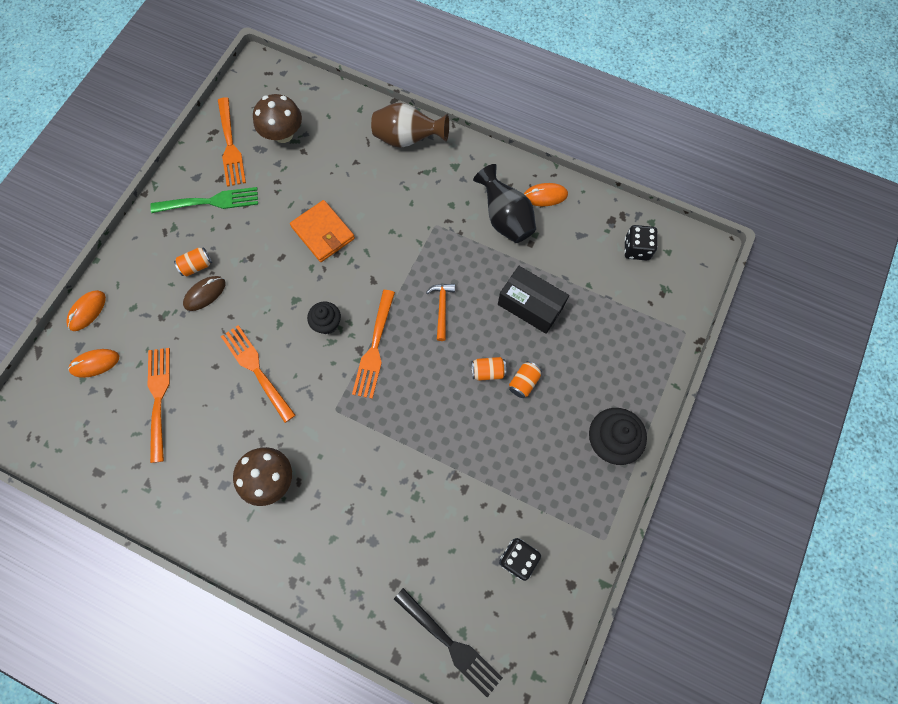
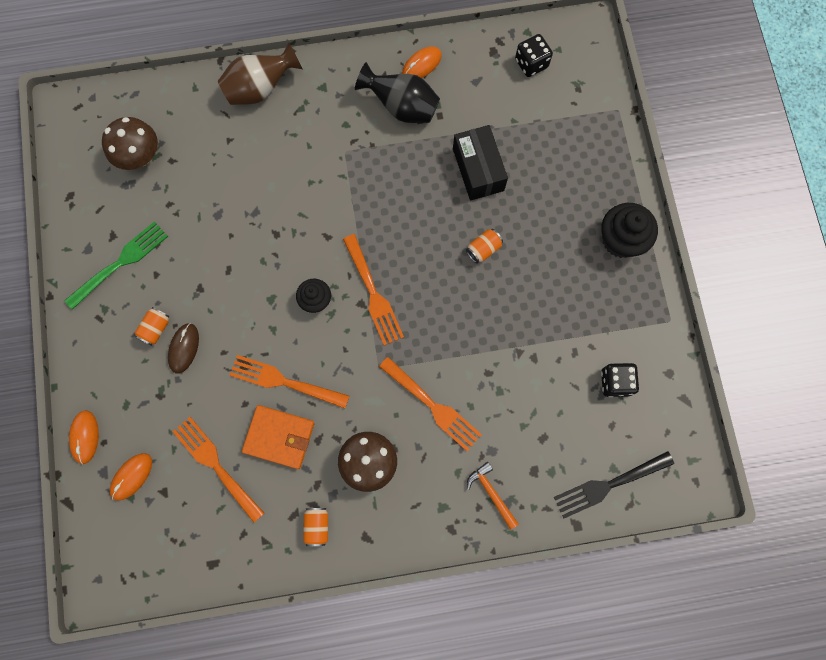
camera: 35 degrees left, 5 degrees up
orange fork [218,97,246,187] -> orange fork moved to [379,357,482,451]
orange wallet [290,200,355,262] -> orange wallet moved to [242,405,314,469]
black fork [394,588,503,698] -> black fork turned 150 degrees clockwise [554,451,674,519]
orange hammer [426,284,455,341] -> orange hammer moved to [467,462,519,530]
black box [498,266,569,334] -> black box turned 75 degrees clockwise [453,125,508,201]
orange can [509,361,542,398] -> orange can moved to [303,508,328,546]

